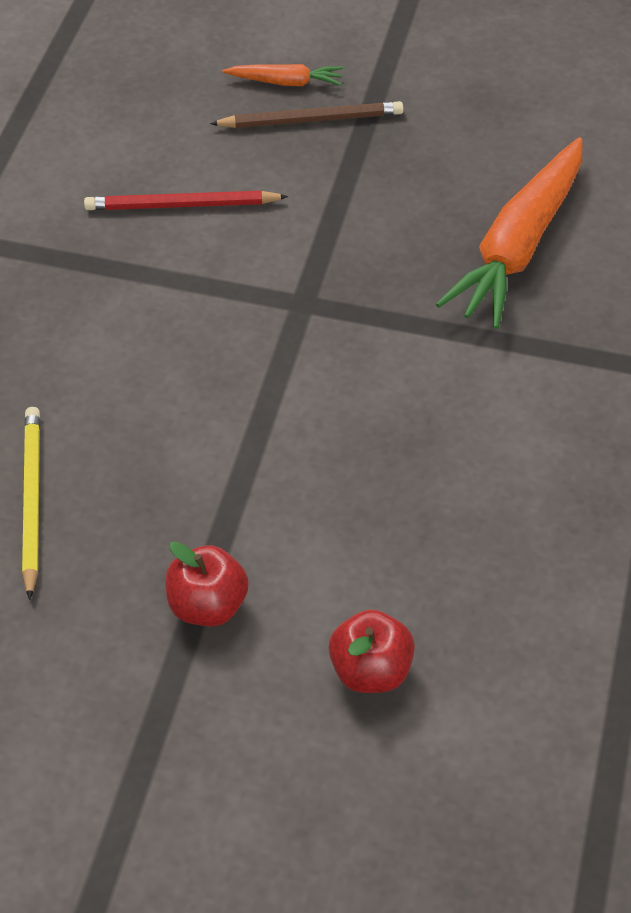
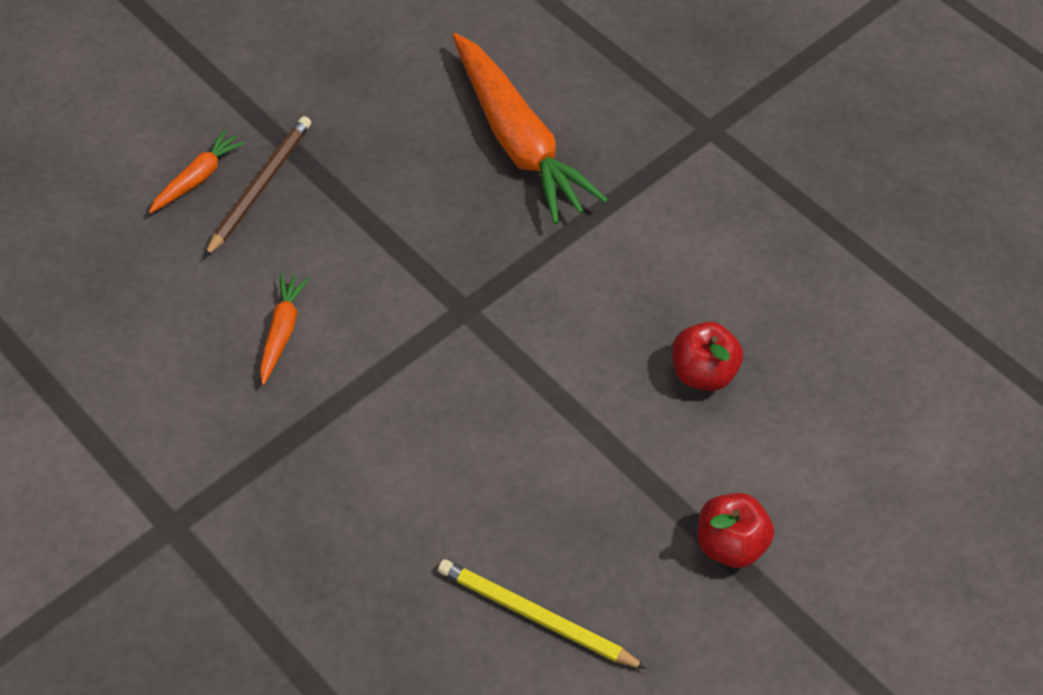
camera: 60 degrees left, 5 degrees up
red pencil [84,191,288,210] -> orange carrot [260,273,309,385]
red apple [329,609,415,693] -> red apple moved to [672,322,743,391]

